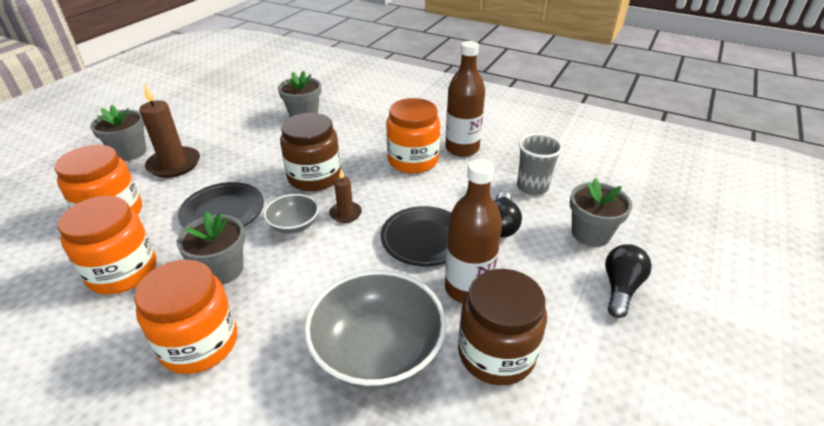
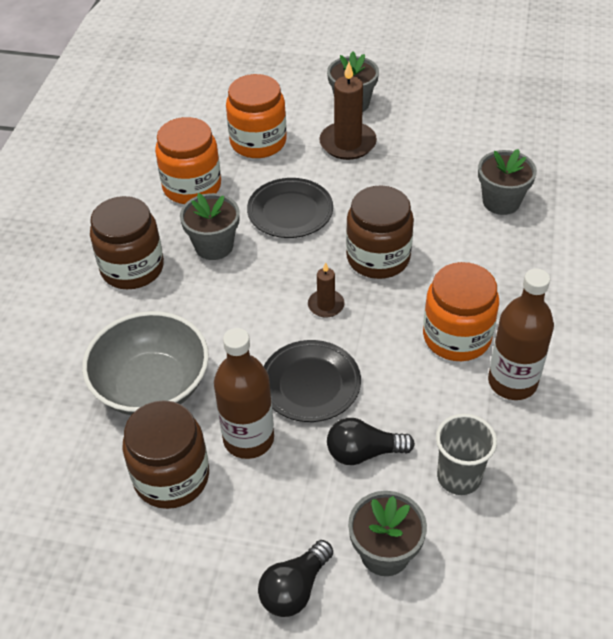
camera: 75 degrees right, 10 degrees up
orange jar [134,260,237,374] -> brown jar [90,196,164,289]
grey bowl [264,194,319,233] -> none
black light bulb [605,244,652,318] -> black light bulb turned 120 degrees clockwise [258,540,333,617]

